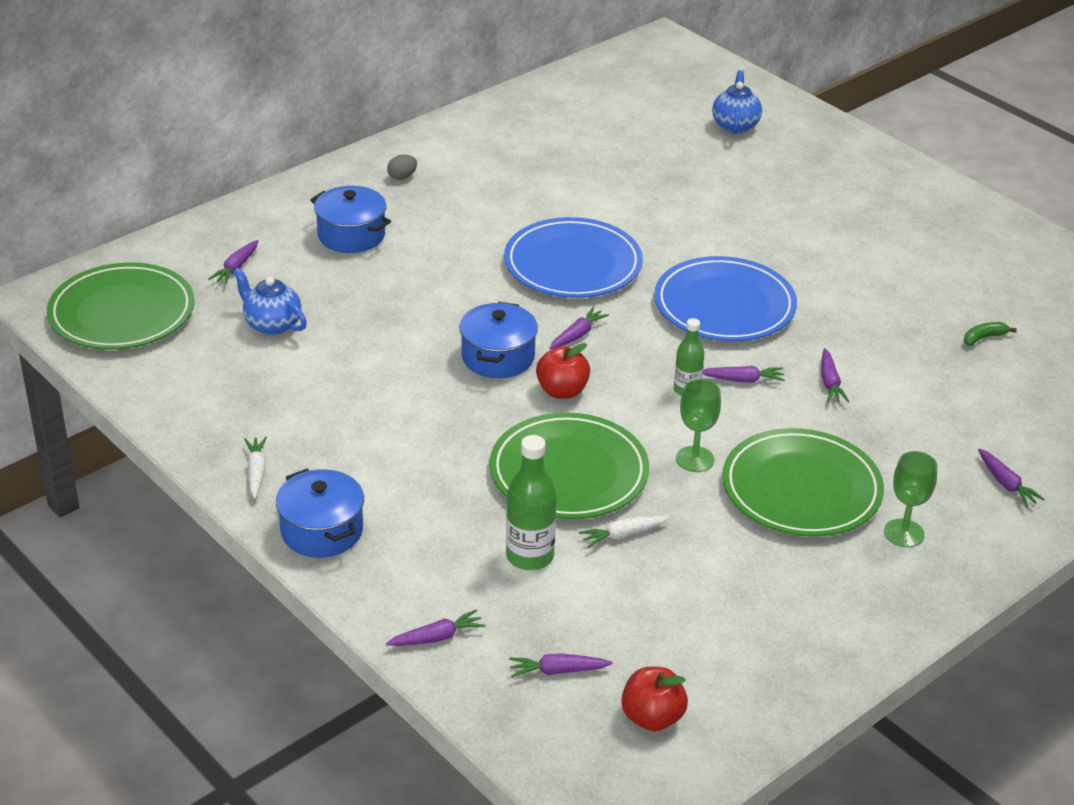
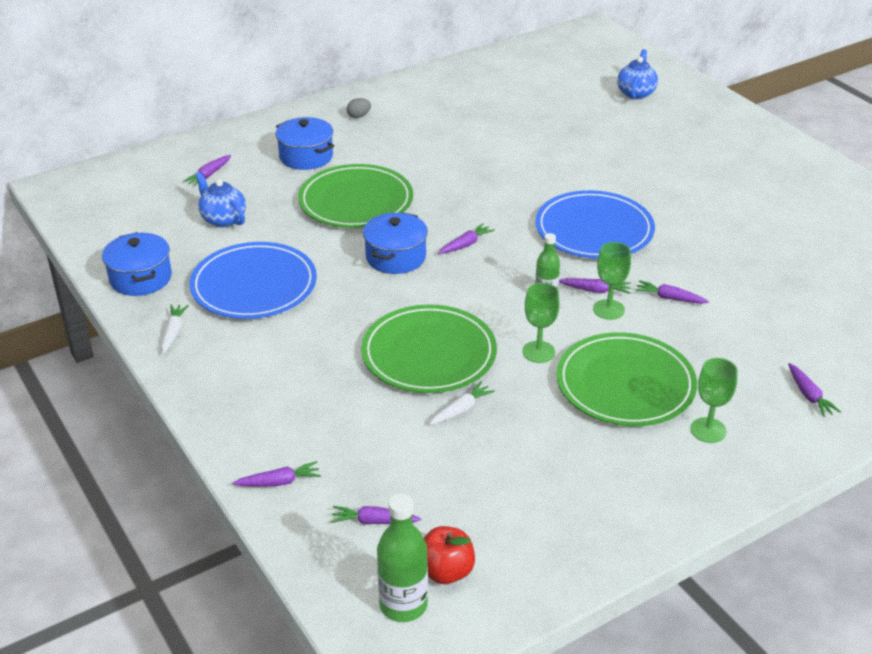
camera: 10 degrees right, 0 degrees up
green plate [47,262,195,350] -> green plate moved to [298,164,413,228]
blue pot [276,469,364,558] -> blue pot moved to [102,232,172,296]
blue plate [504,217,643,298] -> blue plate moved to [189,242,317,319]
green bottle [506,435,557,570] -> green bottle moved to [377,494,428,622]
red apple [536,343,590,399] -> none
white carrot [579,516,670,548] -> white carrot turned 150 degrees clockwise [429,382,495,425]
purple carrot [821,348,849,402] -> purple carrot turned 105 degrees clockwise [635,280,709,304]
green banana [964,322,1017,346] -> none
none -> green goblet [593,242,631,320]

